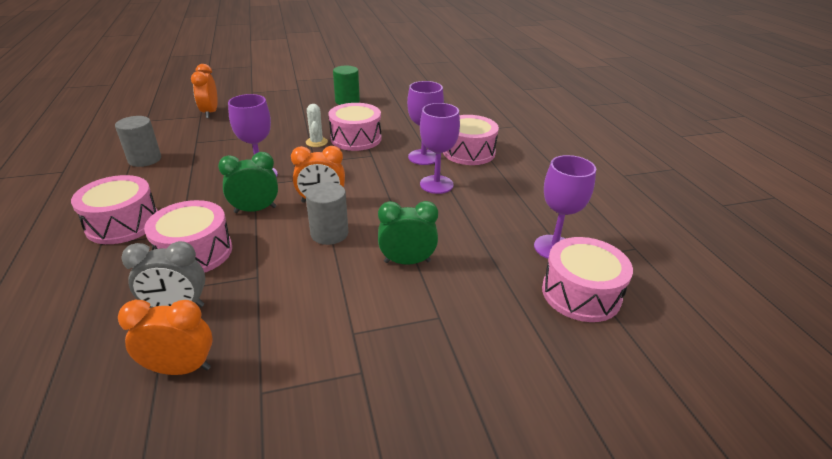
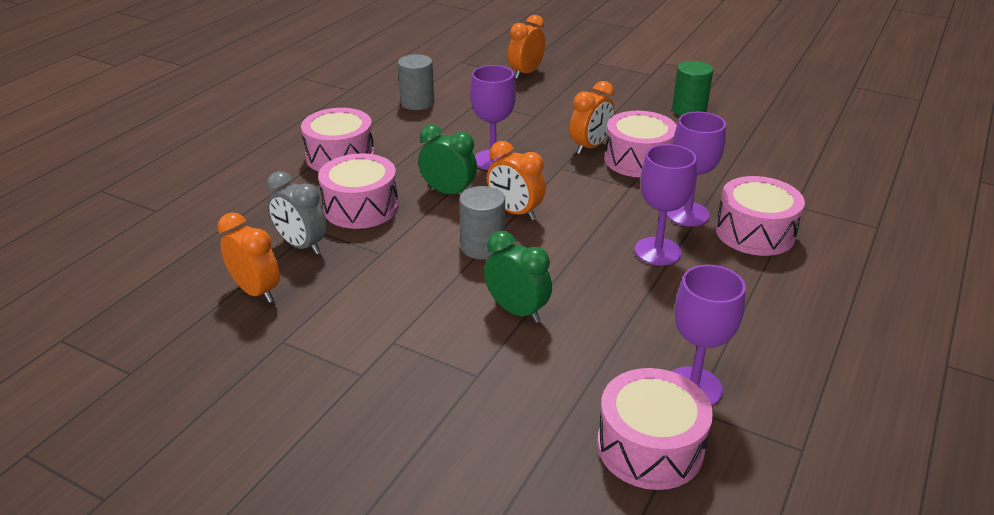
camera: 45 degrees right, 0 degrees up
white cactus [306,104,328,147] -> orange clock [570,81,615,154]

